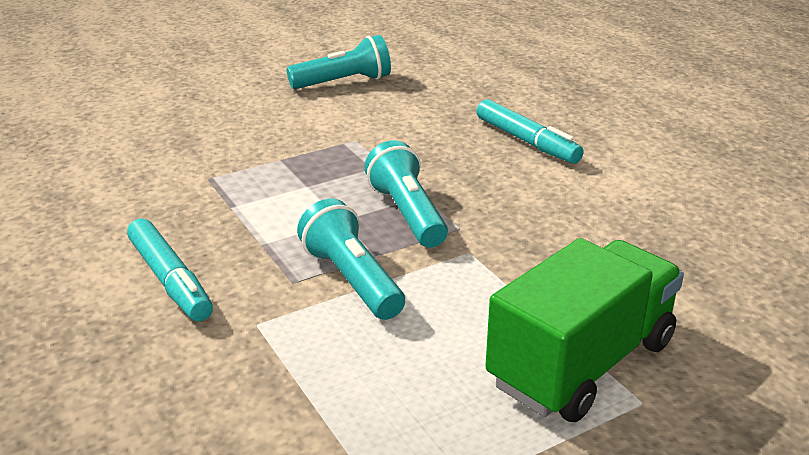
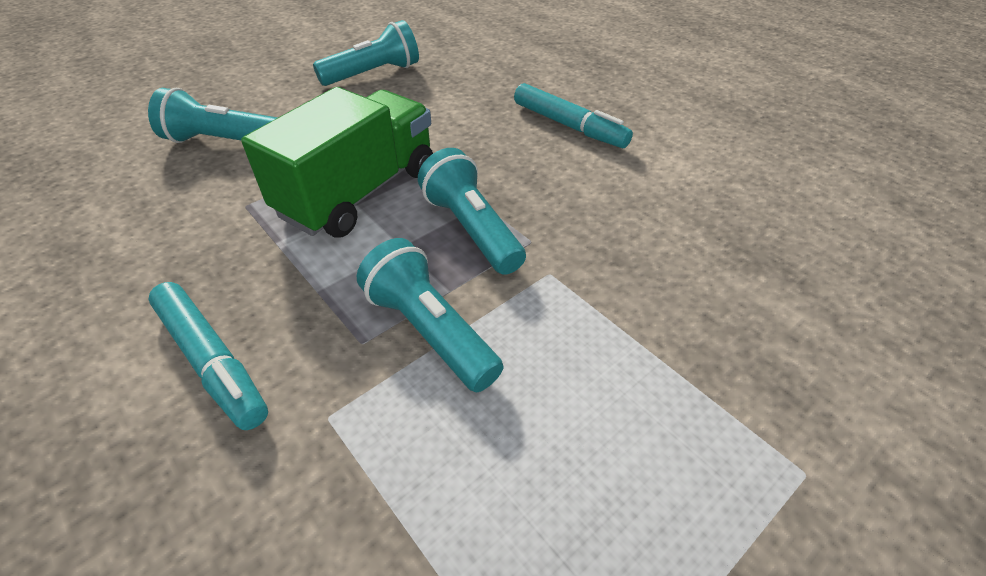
camera: 10 degrees left, 15 degrees up
green truck [485,238,684,422] -> green truck moved to [241,87,433,238]
none -> turquoise flashlight [148,88,278,143]

